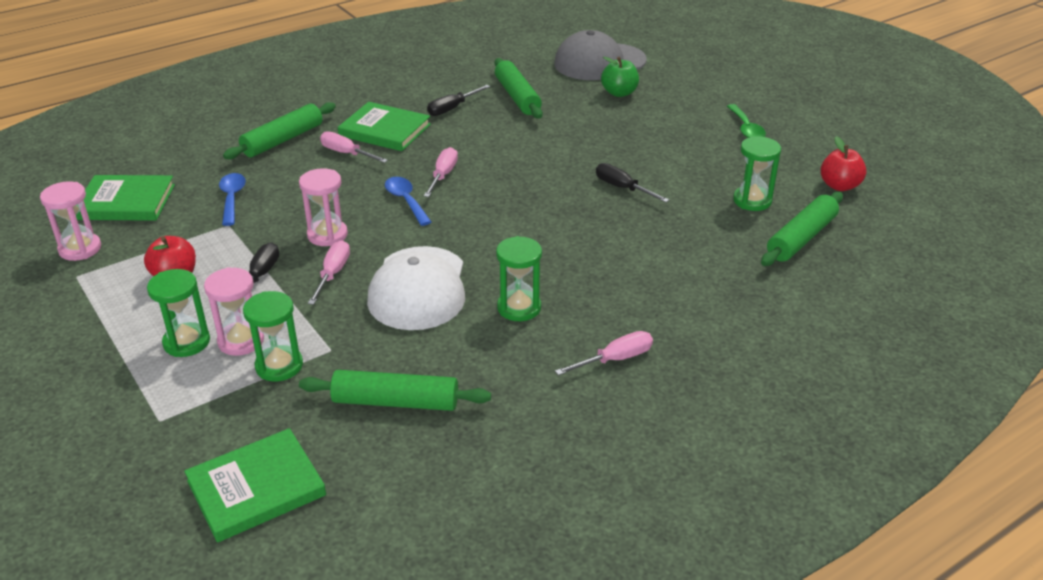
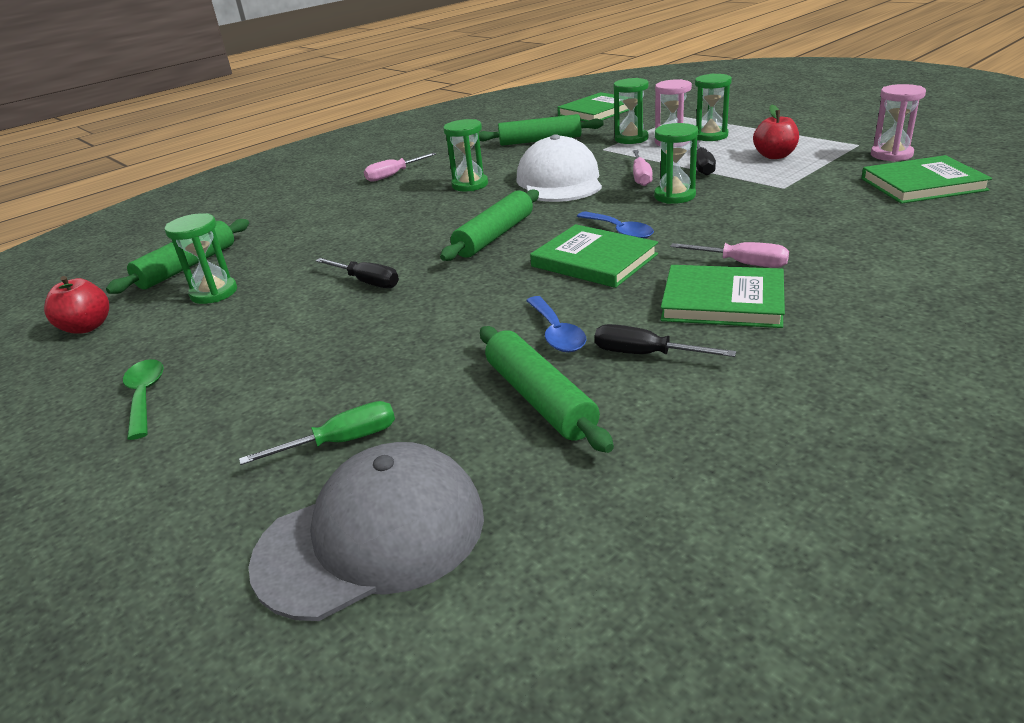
camera: 175 degrees right, 5 degrees down
blue spoon [219,173,246,226] -> blue spoon moved to [526,296,586,352]
green rolling pin [223,102,336,160] -> green rolling pin moved to [440,189,539,261]
pink hourglass [299,168,348,246] -> green hourglass [654,123,698,204]
pink screwdriver [424,147,458,197] -> green book [530,224,658,288]
black screwdriver [427,85,490,116] -> black screwdriver turned 105 degrees counterclockwise [595,324,736,357]
green apple [601,57,639,97] -> green screwdriver [239,401,395,465]

